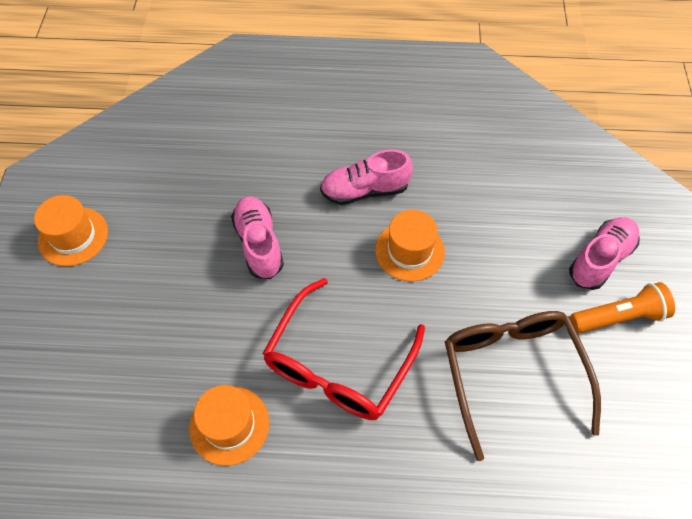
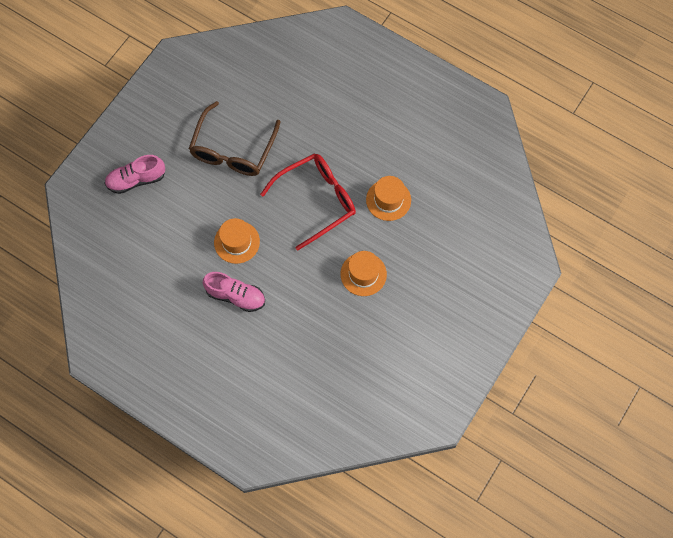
camera: 150 degrees left, 10 degrees up
orange hat [34,195,108,266] -> orange hat moved to [340,251,387,296]
pink shoe [231,196,284,279] -> none
orange flashlight [570,282,675,333] -> none

